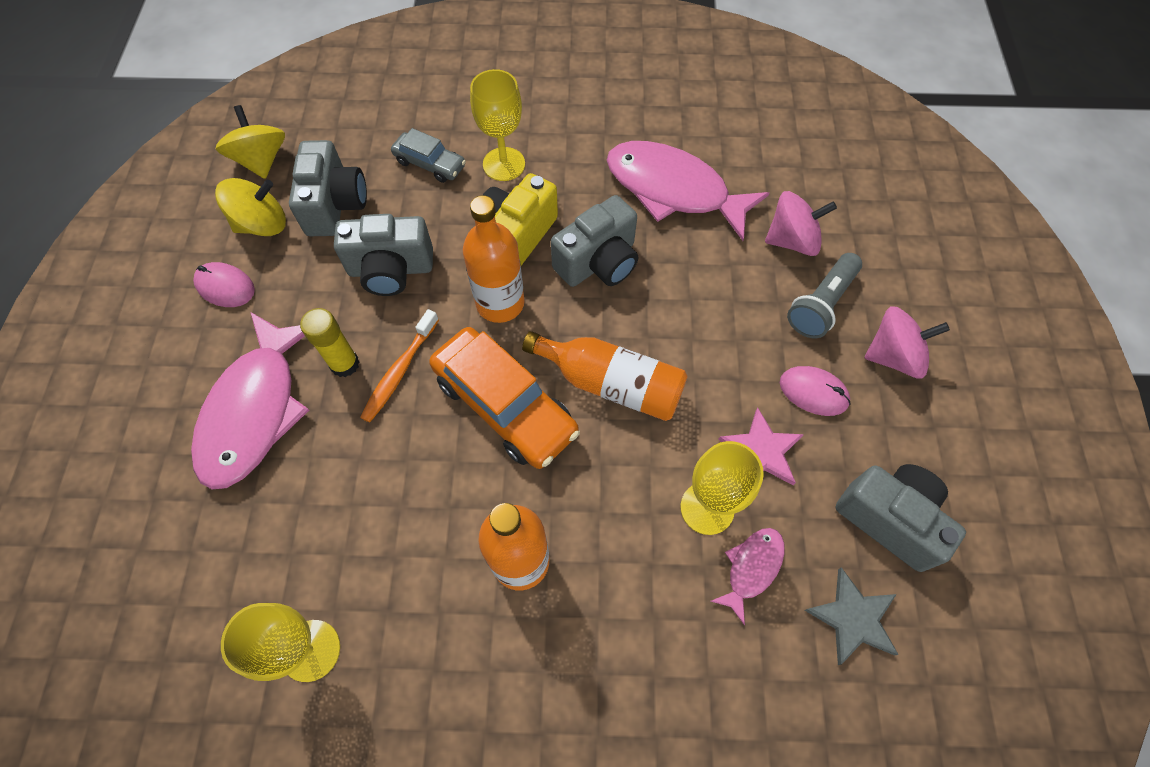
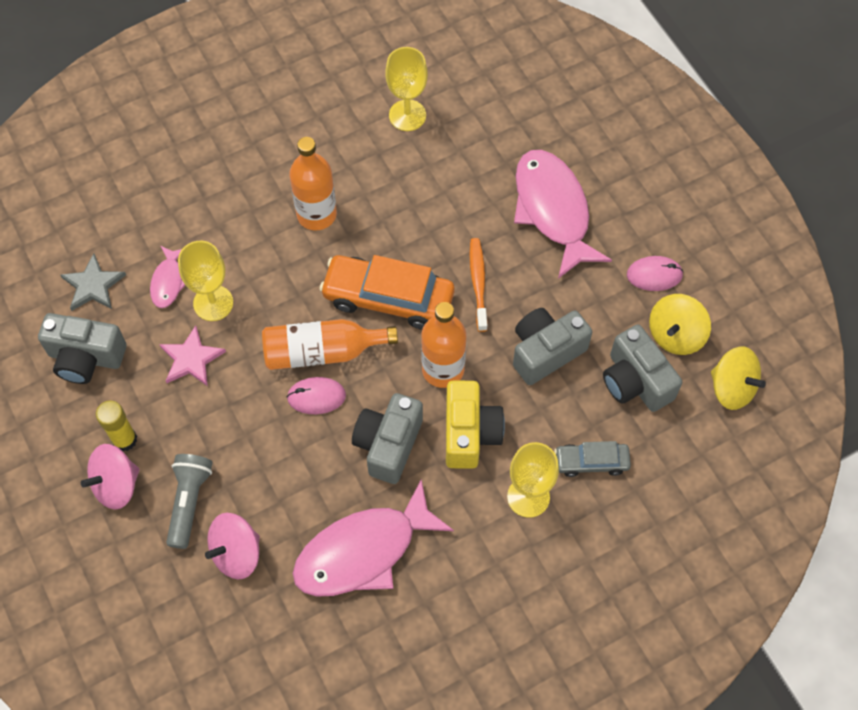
camera: 150 degrees right, 0 degrees up
yellow glue stick [300,308,359,377] -> yellow glue stick moved to [96,400,137,451]
pink fish [607,141,770,241] -> pink fish turned 150 degrees clockwise [292,479,454,597]
pink mouse [780,366,851,416] -> pink mouse moved to [287,377,346,414]

